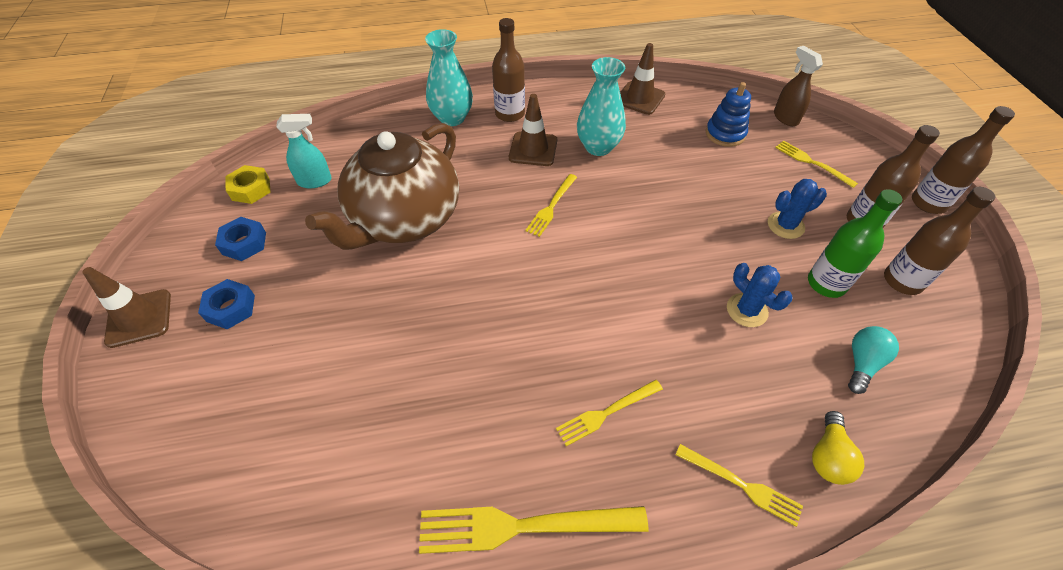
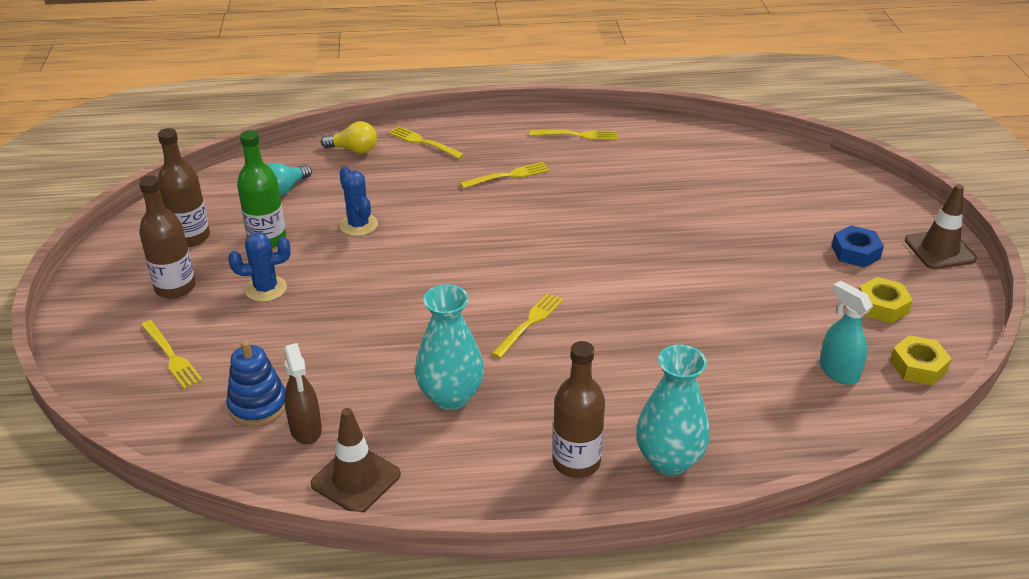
camera: 175 degrees left, 15 degrees down
blue nut [215,217,266,261] -> yellow nut [859,277,913,323]
turquoise spray bottle [276,114,332,188] -> turquoise spray bottle turned 60 degrees clockwise [820,281,873,385]
brown teapot [305,123,459,250] -> none
yellow fork [419,506,649,554] -> yellow fork [530,130,617,140], size x0.58
brown traffic cone [509,94,557,166] -> none
brown spray bottle [774,46,823,126] -> brown spray bottle moved to [284,343,322,445]
yellow light bulb [812,411,864,485] -> yellow light bulb turned 75 degrees clockwise [321,121,377,153]
brown bottle [912,106,1015,214] -> none

